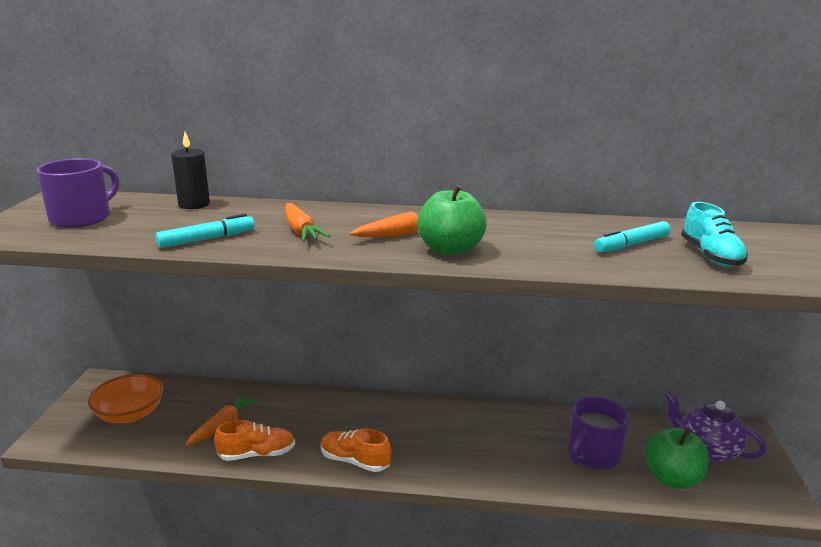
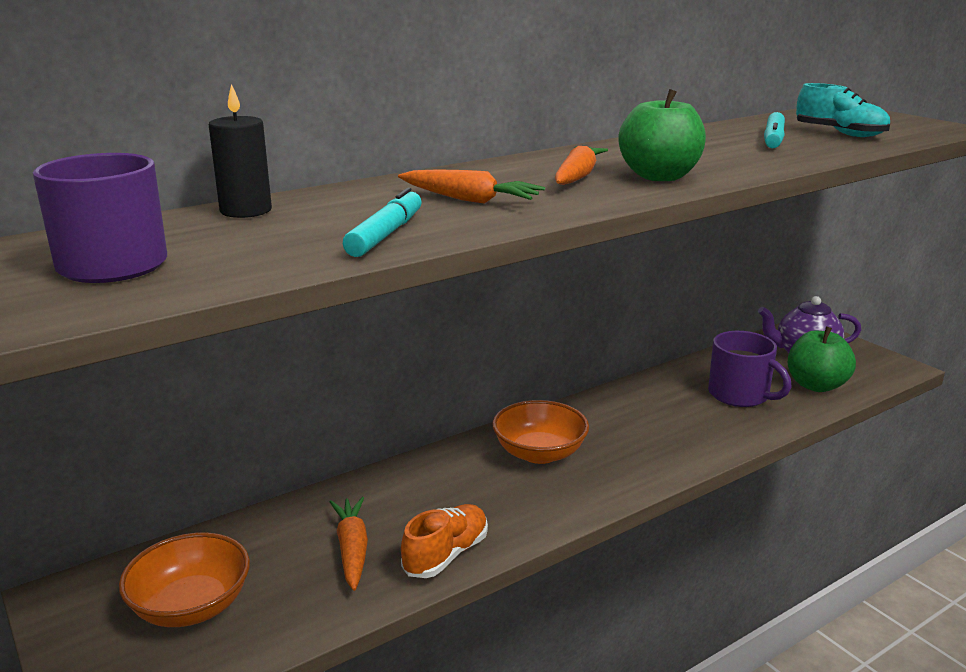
camera: 40 degrees left, 0 degrees up
orange shoe [321,429,392,472] -> none
purple mug [568,397,629,469] -> purple mug turned 45 degrees counterclockwise [708,331,792,407]
none -> orange bowl [492,400,589,464]

